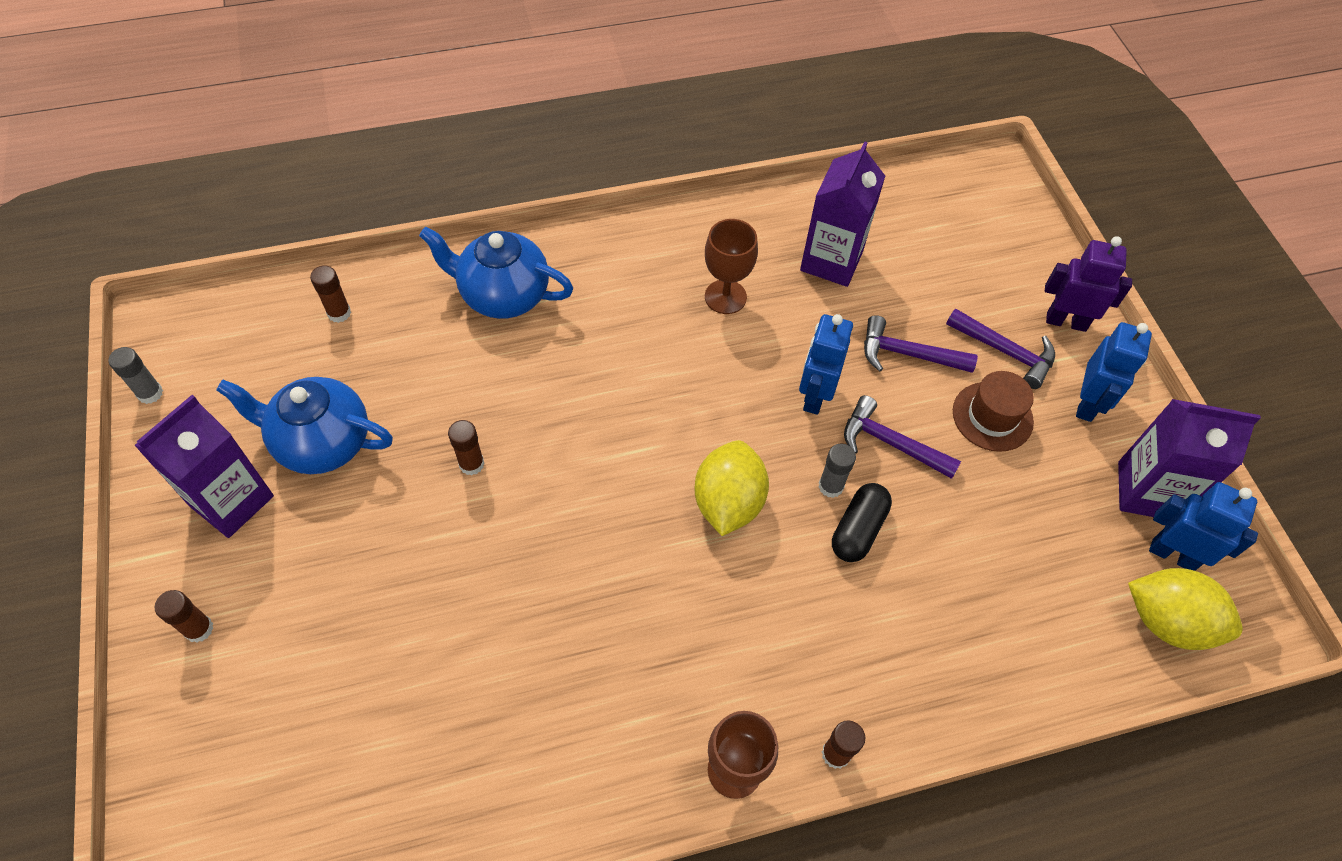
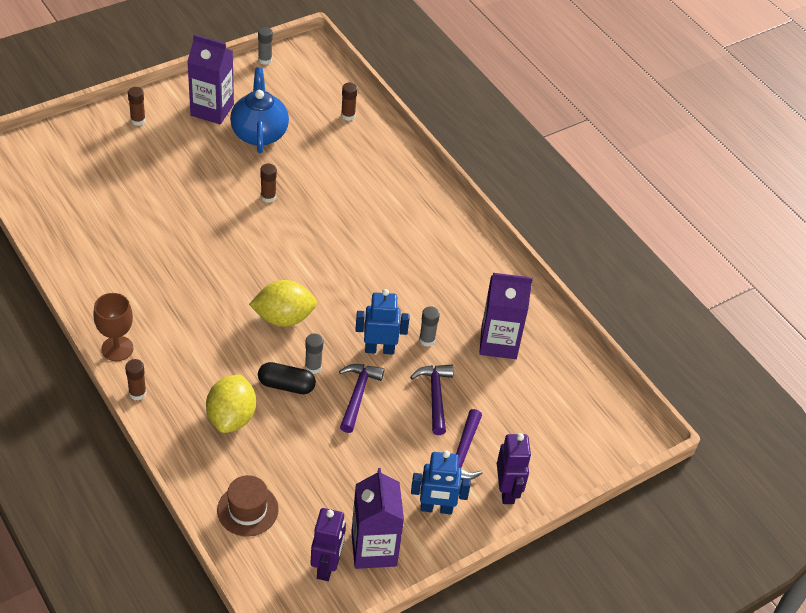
camera: 70 degrees right, 10 degrees down
blue teapot [419,227,574,319] -> none
brown goblet [705,219,758,314] -> none
brown hat [953,371,1034,452] -> brown hat moved to [217,475,279,537]
yellow lemon [1128,568,1243,650] -> yellow lemon moved to [206,374,256,433]
blue robot [1149,482,1258,571] -> purple robot [311,508,346,581]
none -> grey glue stick [419,306,440,347]

